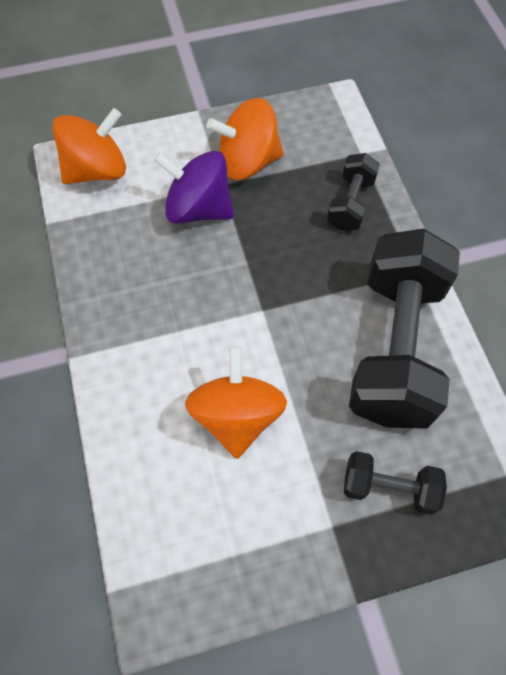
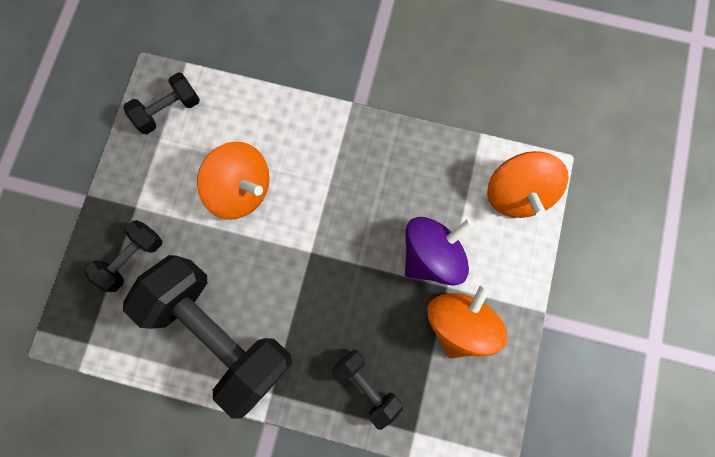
camera: 120 degrees right, 15 degrees up
none -> black dumbbell [124,72,200,134]

